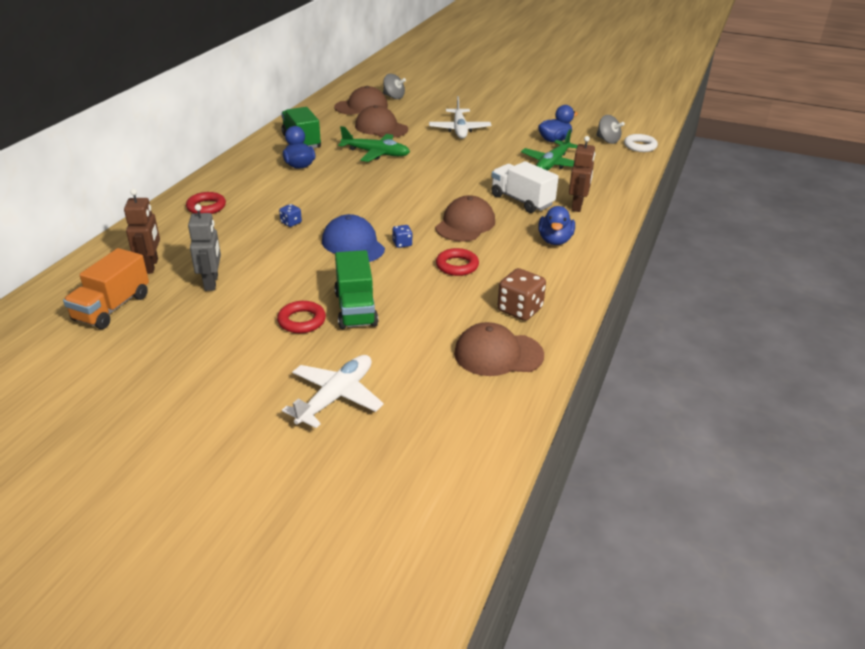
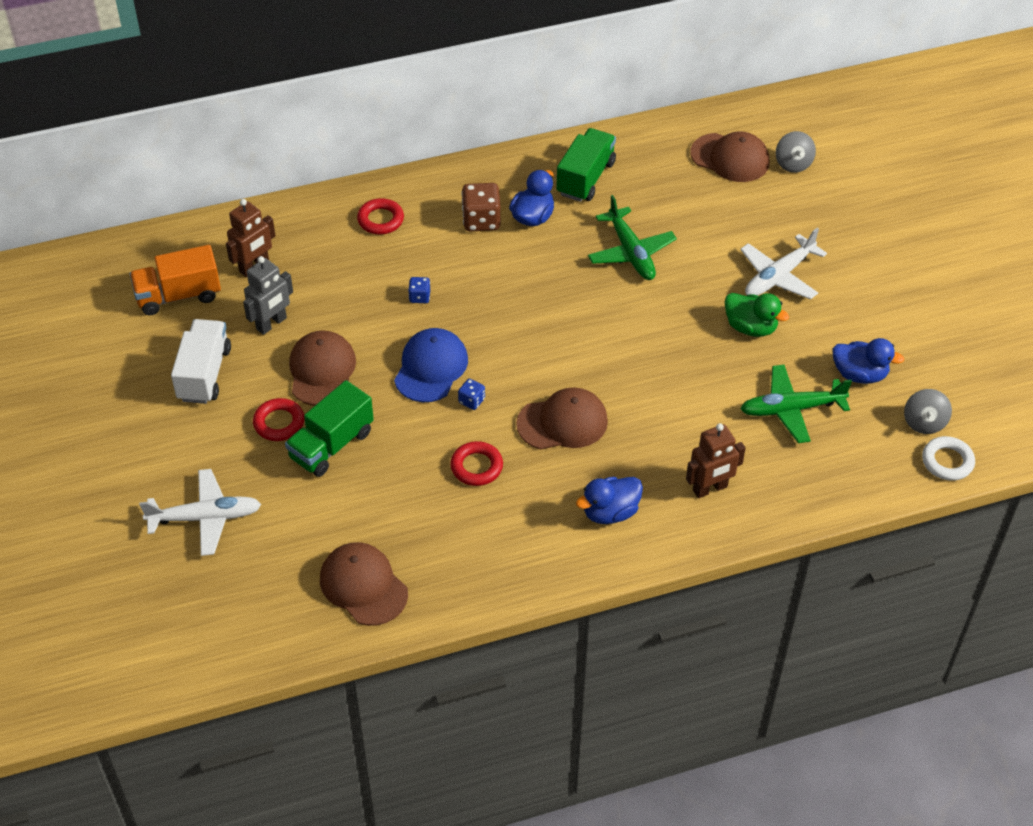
camera: 50 degrees right, 15 degrees up
brown cap [355,105,408,138] -> brown cap moved to [289,330,356,406]
white truck [491,161,559,213] -> white truck moved to [171,319,231,404]
brown dice [497,268,546,321] -> brown dice moved to [461,183,501,231]
none -> green duck [725,293,789,337]

